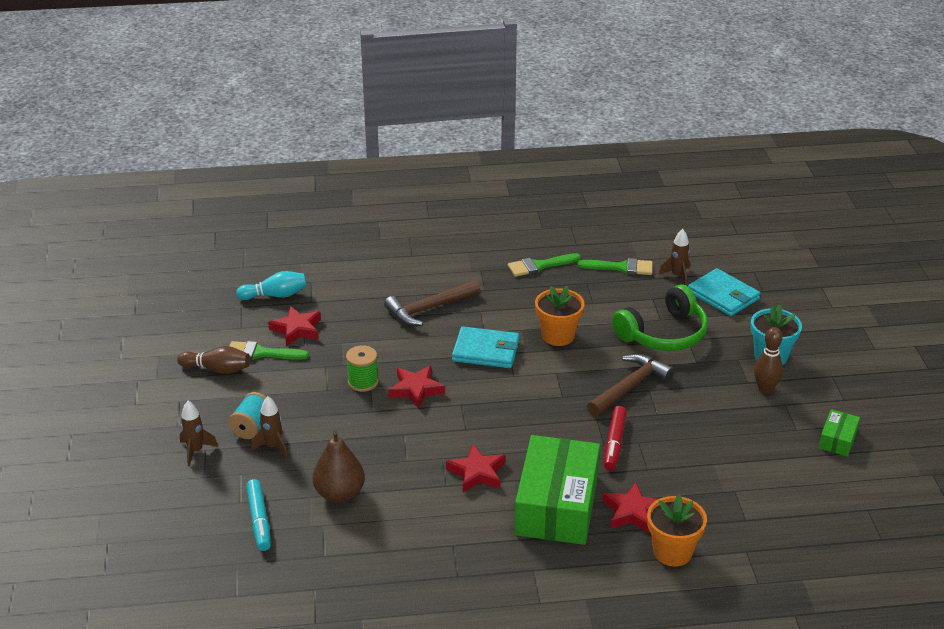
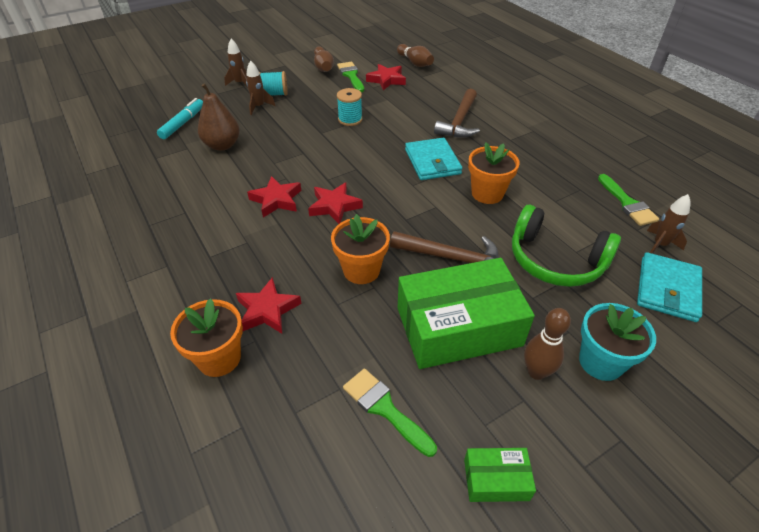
camera: 65 degrees right, 10 degrees up
turquoise bowling pin [236,271,307,300] -> brown bowling pin [397,44,434,67]
turquoise marker [246,479,271,551] -> turquoise marker turned 150 degrees clockwise [157,98,203,139]
green spool [346,345,378,392] -> turquoise spool [337,88,362,126]
brown hammer [384,280,480,326] -> brown hammer turned 105 degrees counterclockwise [434,89,480,137]
red star [388,366,445,409] -> red star moved to [308,182,363,224]
green brush [508,253,581,277] -> green brush moved to [343,368,437,457]
green box [514,435,600,545] -> green box moved to [397,258,535,369]
red marker [604,406,627,470] -> orange flower pot [331,214,390,284]

